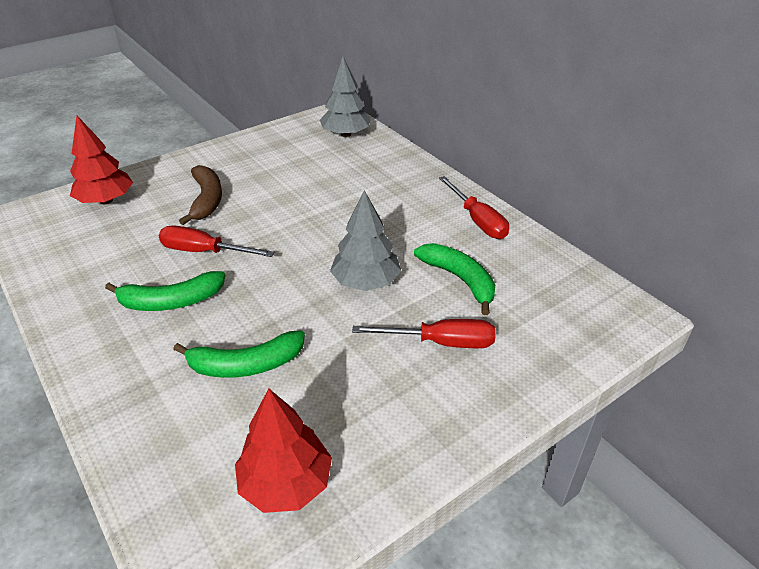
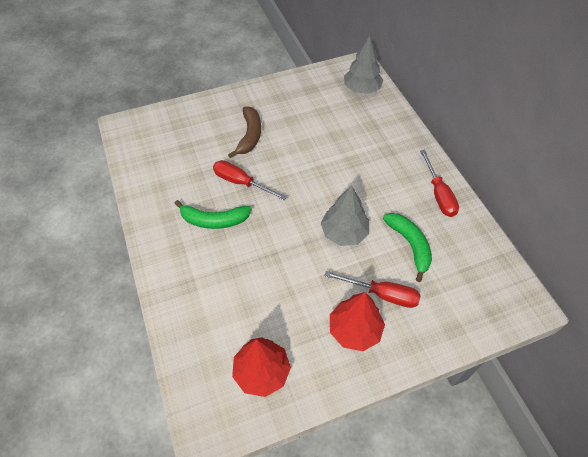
camera: 15 degrees right, 15 degrees up
red tree [70,116,133,204] -> red tree moved to [330,292,385,351]
green banana [173,330,305,378] -> none

